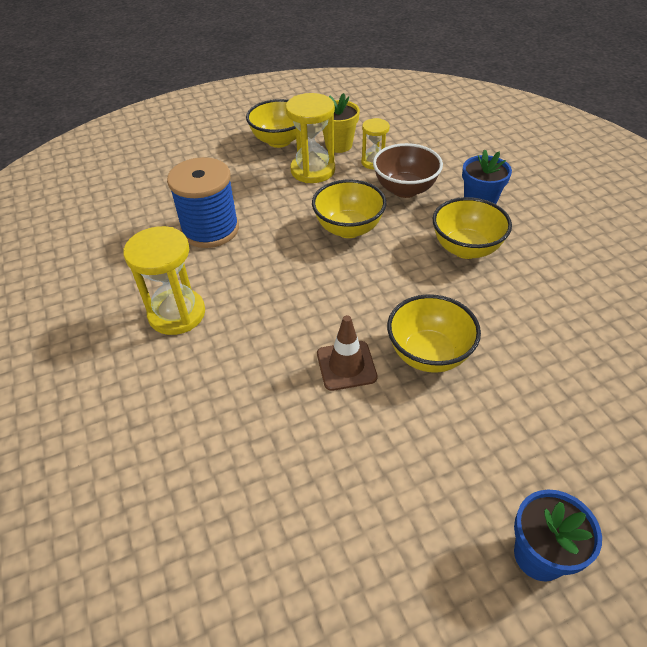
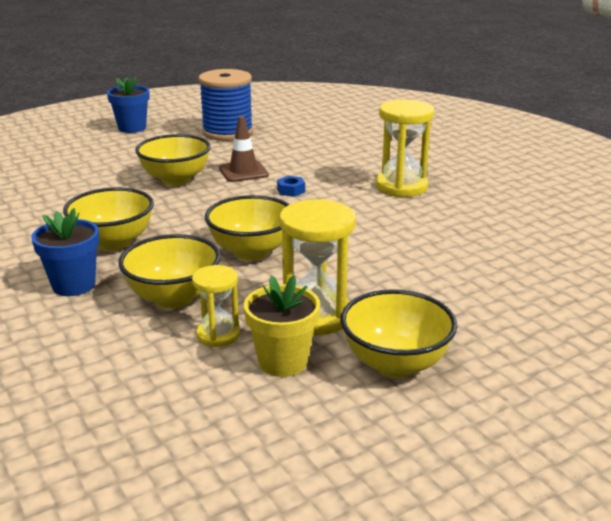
camera: 170 degrees right, 20 degrees down
blue spool [167,157,239,248] -> blue spool moved to [198,69,253,141]
brown bowl [373,143,443,198] -> yellow bowl [118,234,221,308]
none -> blue nut [277,176,305,197]

